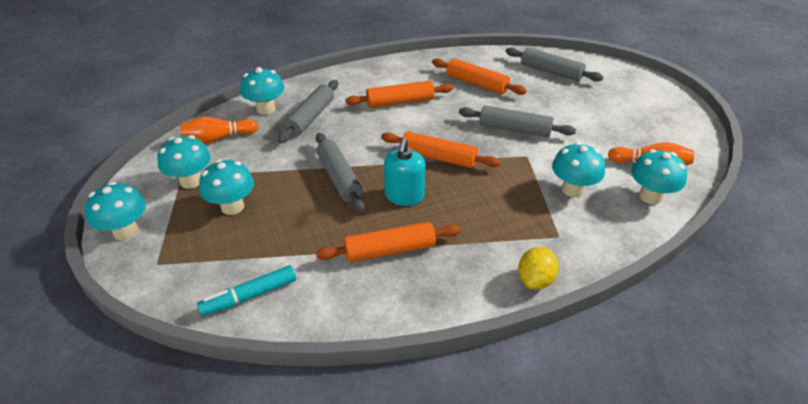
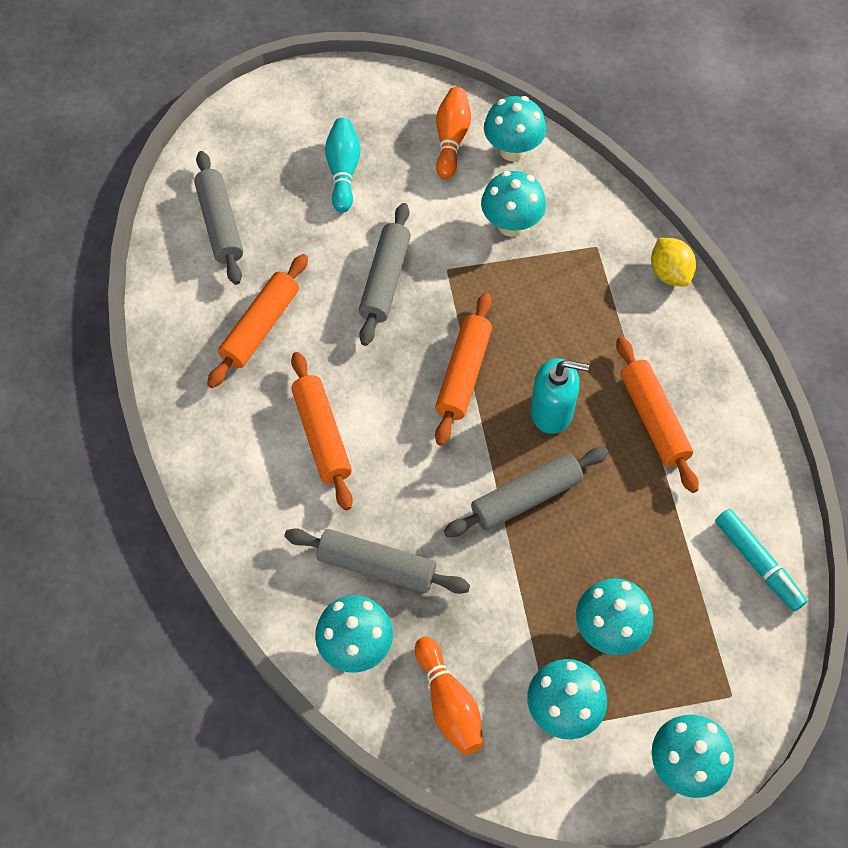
camera: 95 degrees left, 20 degrees up
grey rolling pin [505,47,603,82] -> grey rolling pin turned 45 degrees counterclockwise [194,151,243,285]
yellow lemon [518,247,559,289] -> yellow lemon turned 45 degrees clockwise [651,238,696,287]
none -> turquoise bowling pin [325,118,361,213]

